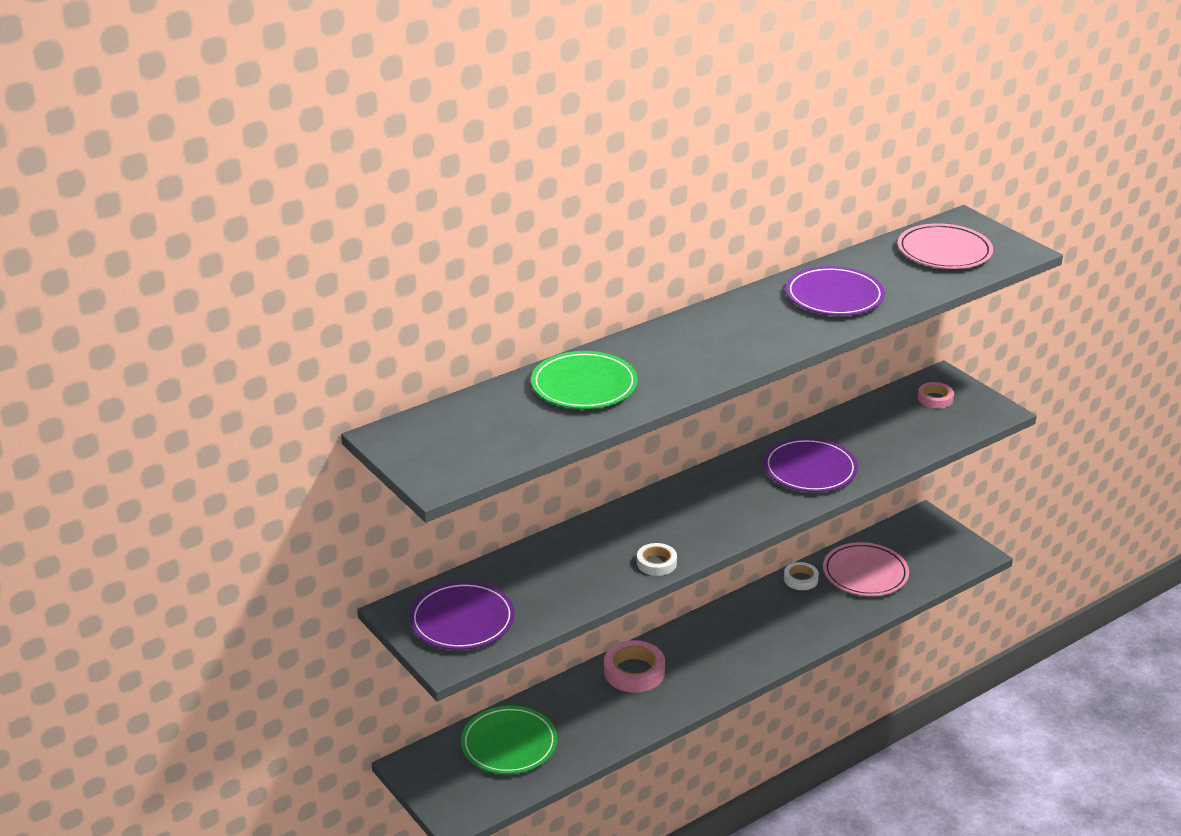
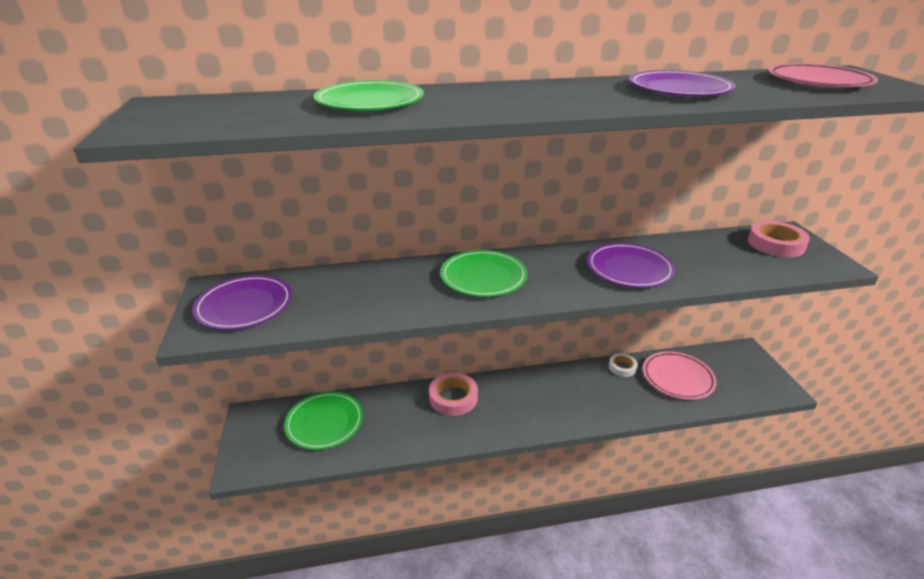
camera: 25 degrees right, 0 degrees up
white tape [637,543,677,576] -> none
pink tape [918,382,954,409] -> pink tape [748,221,810,258], size x1.66
none -> green plate [440,250,528,297]

